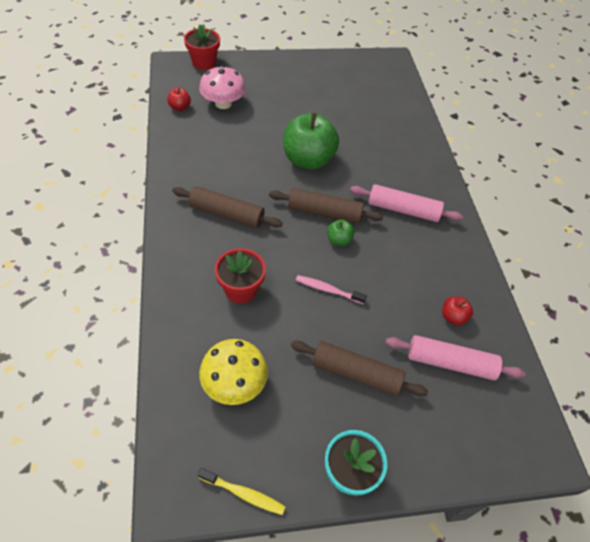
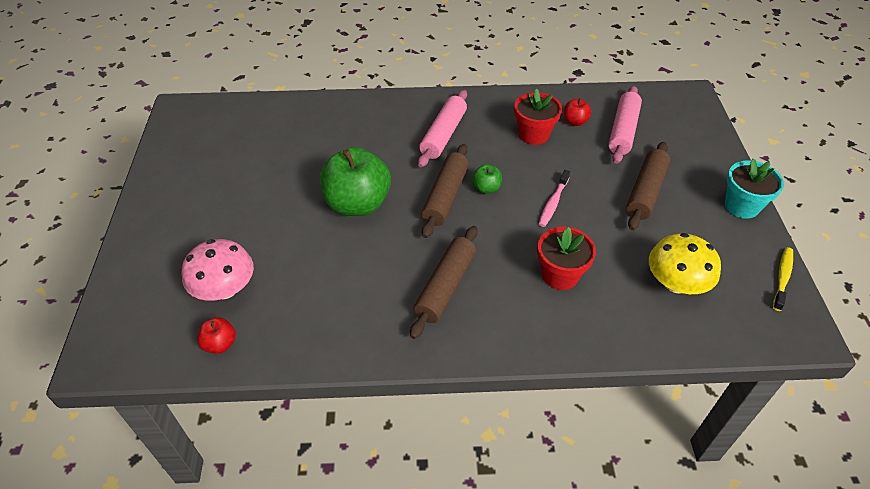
camera: 80 degrees left, 5 degrees down
red flower pot [184,24,220,70] -> red flower pot moved to [514,88,562,145]

